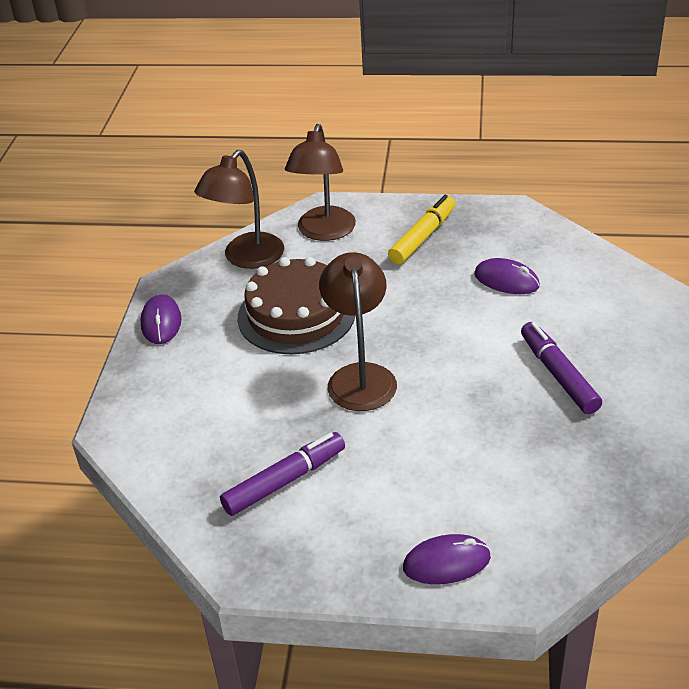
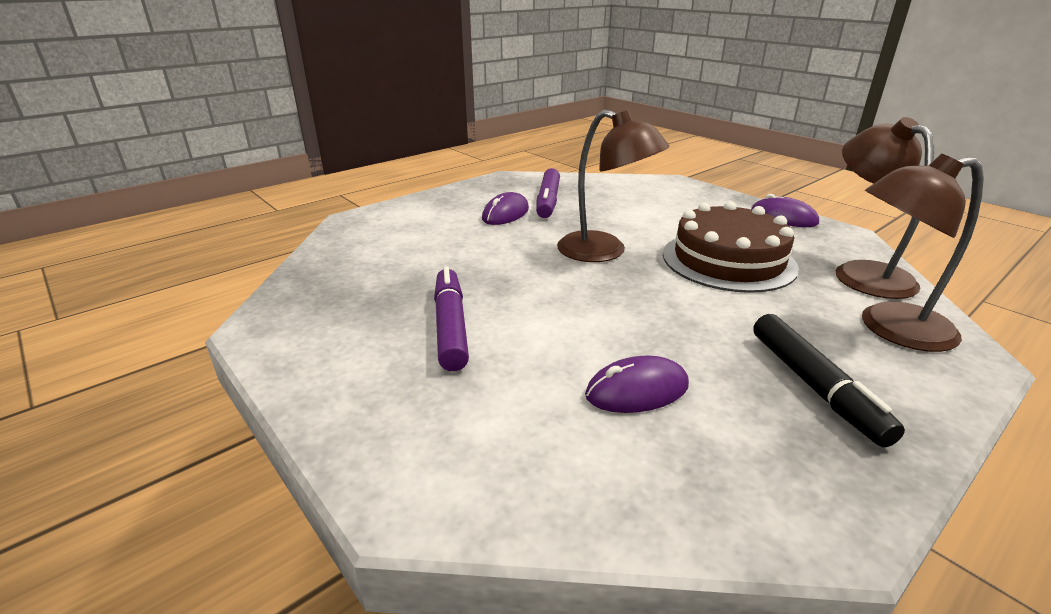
camera: 130 degrees right, 10 degrees down
brown lamp [285,124,356,241] -> brown lamp turned 60 degrees counterclockwise [862,154,984,352]
yellow marker [388,195,456,265] -> black marker [753,314,905,447]
purple mouse [403,534,491,584] -> purple mouse moved to [482,192,529,225]
purple marker [521,322,602,414] -> purple marker turned 120 degrees counterclockwise [434,267,469,371]

